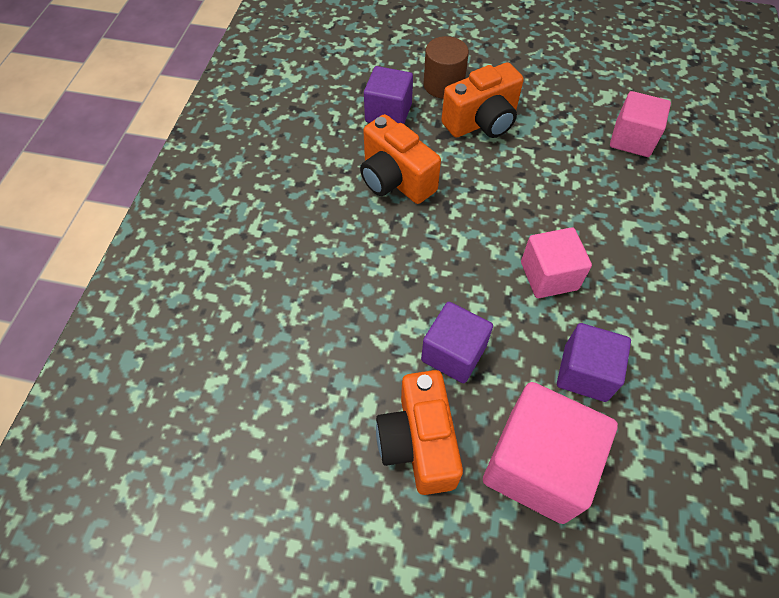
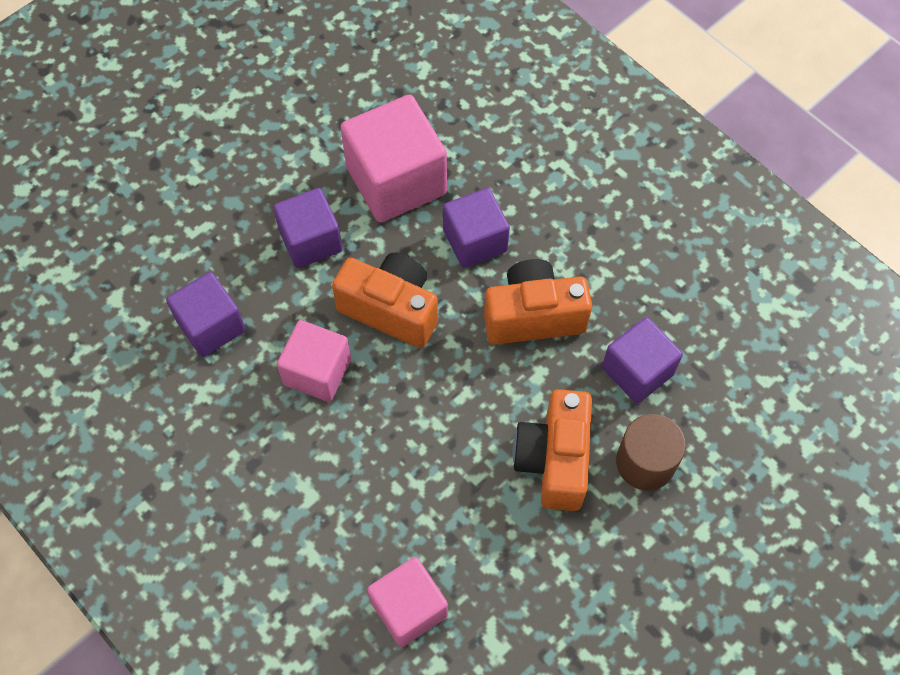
camera: 125 degrees right, 5 degrees up
orange camera [376,370,463,495] -> orange camera moved to [332,253,438,348]
pink cube [483,382,618,524] -> pink cube moved to [341,95,447,222]
none -> purple cube [443,188,510,268]

